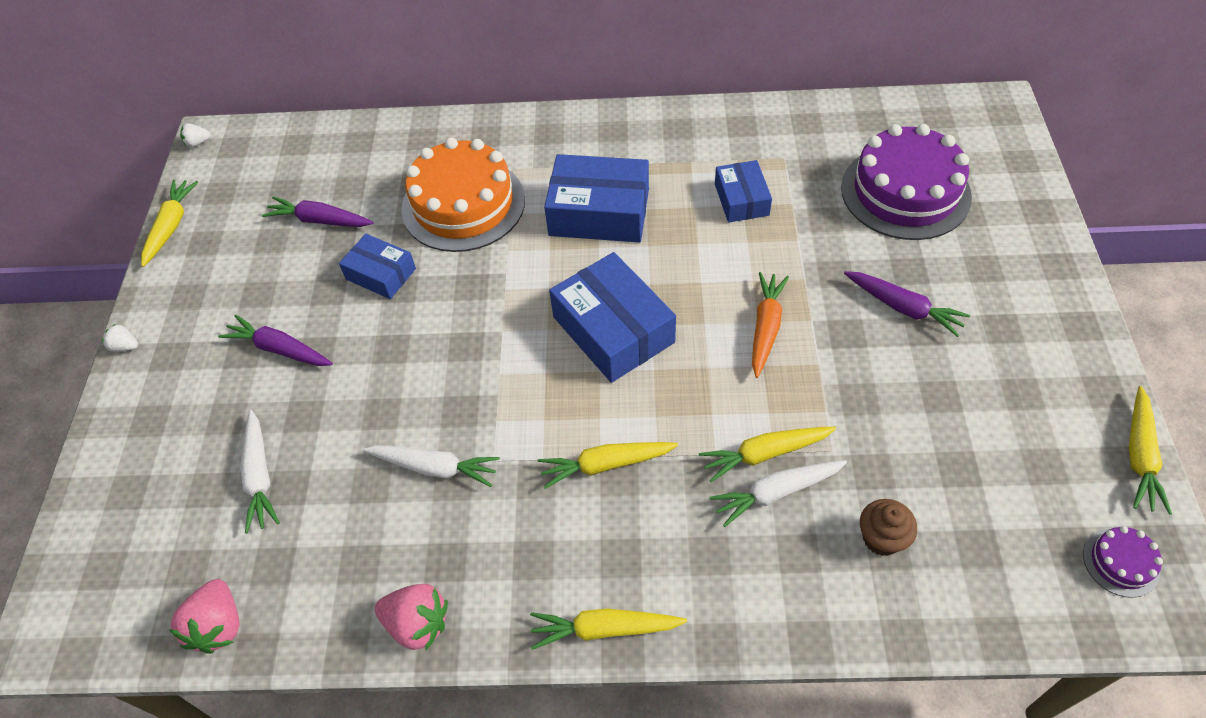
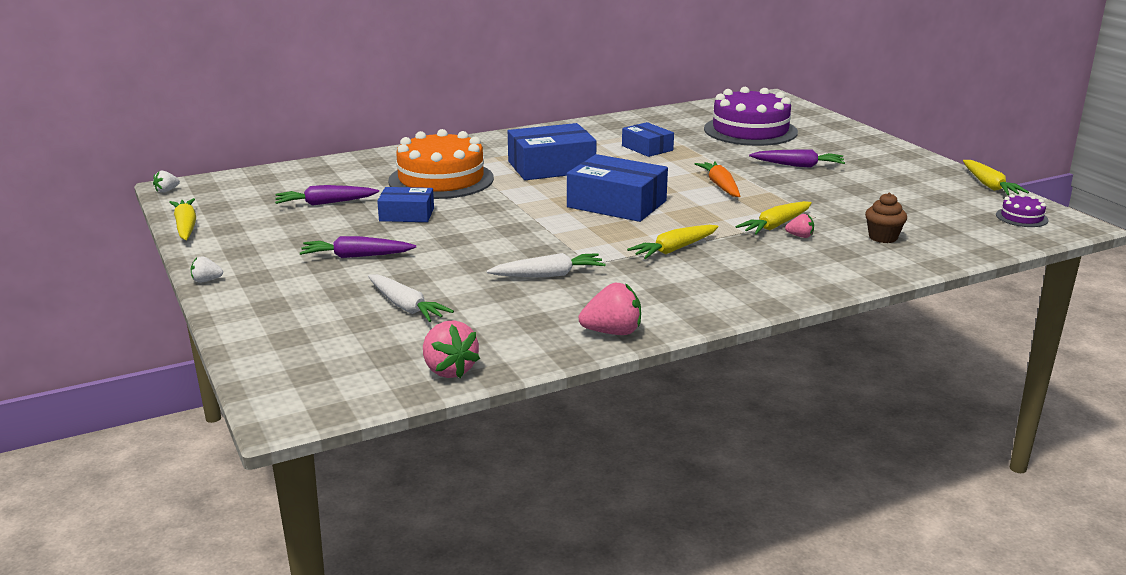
camera: 30 degrees left, 30 degrees down
yellow carrot [530,608,687,650] -> none
white carrot [709,460,847,527] -> pink strawberry [785,214,814,238]

